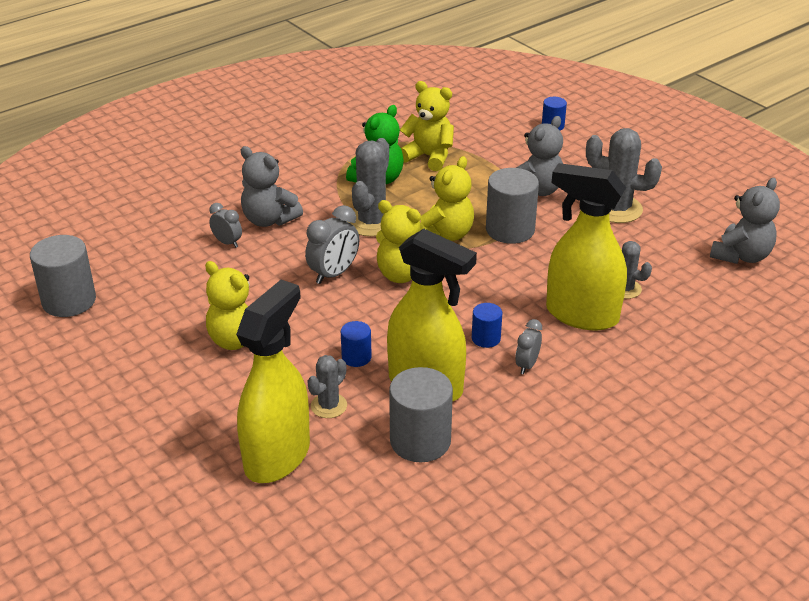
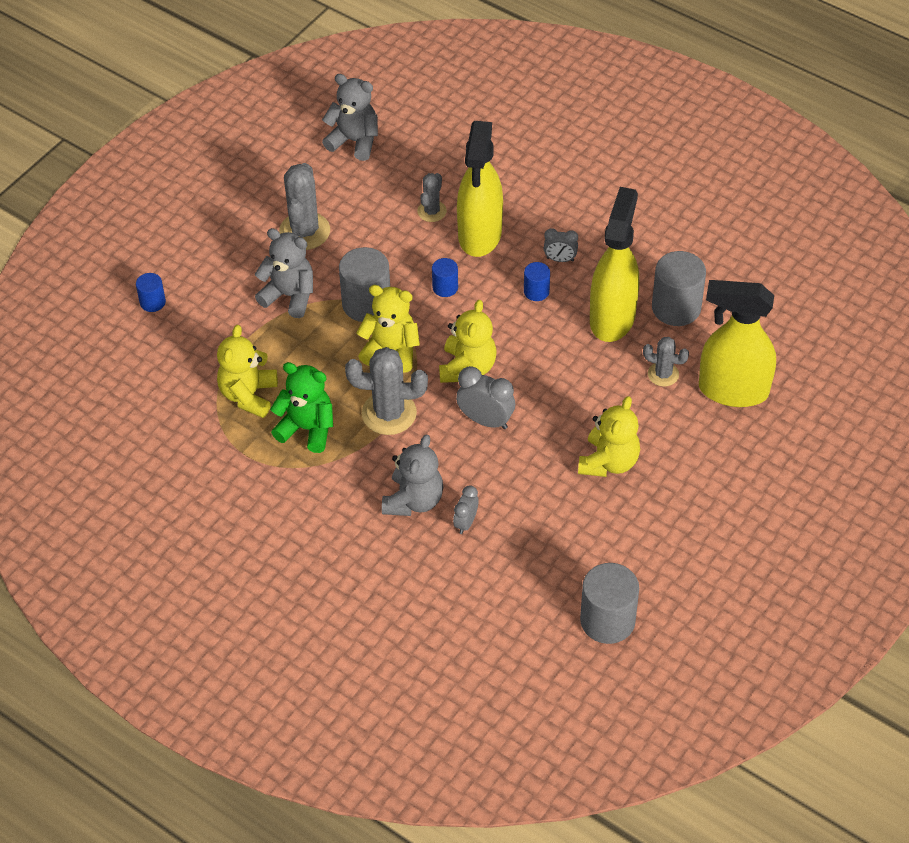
camera: 105 degrees left, 15 degrees up
blue cylinder [341,321,372,367] -> blue cylinder moved to [432,258,458,297]

